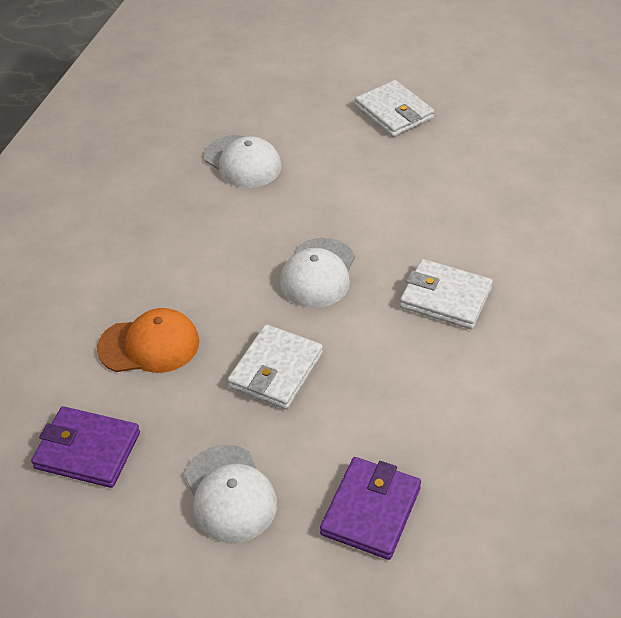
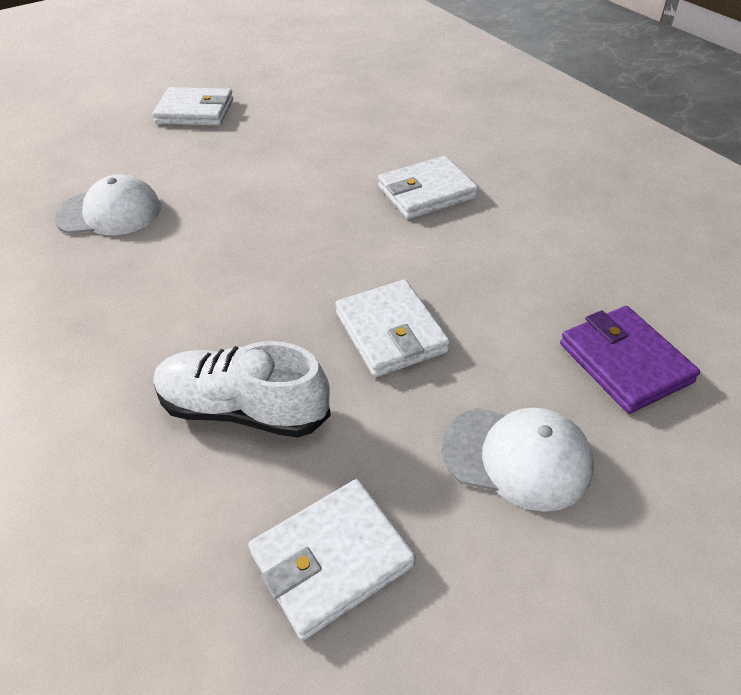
camera: 50 degrees left, 0 degrees up
purple wallet [31,406,140,488] -> white wallet [248,479,416,640]
orange cap [97,308,199,373] -> white shoe [154,341,331,437]
white cap [280,238,355,308] -> none

